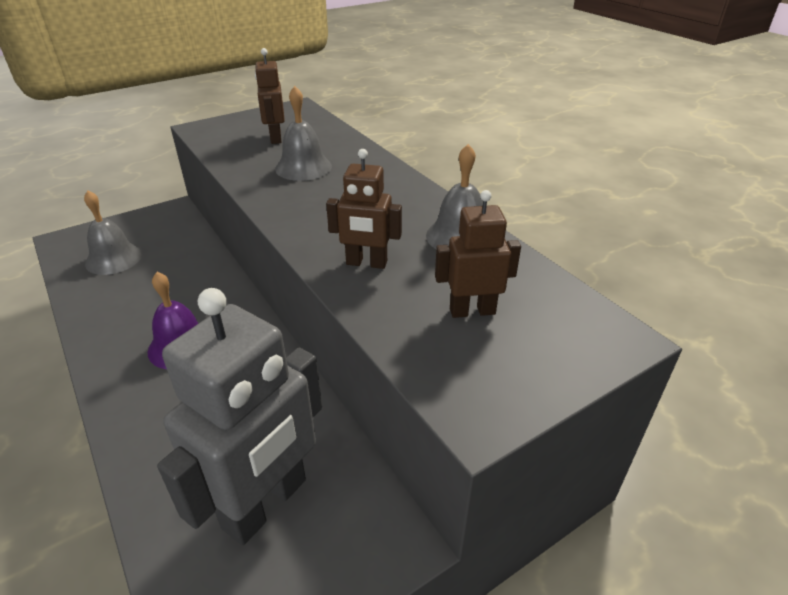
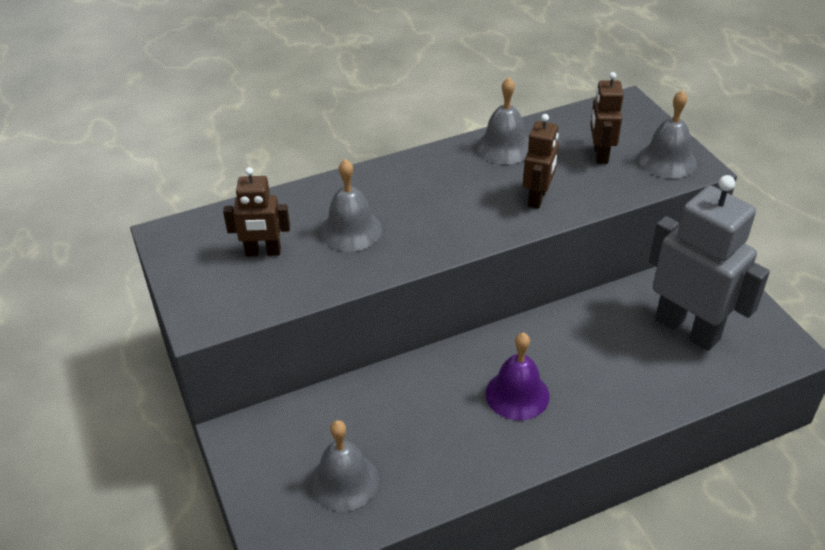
camera: 80 degrees left, 5 degrees up
none -> grey bell [638,90,697,179]

